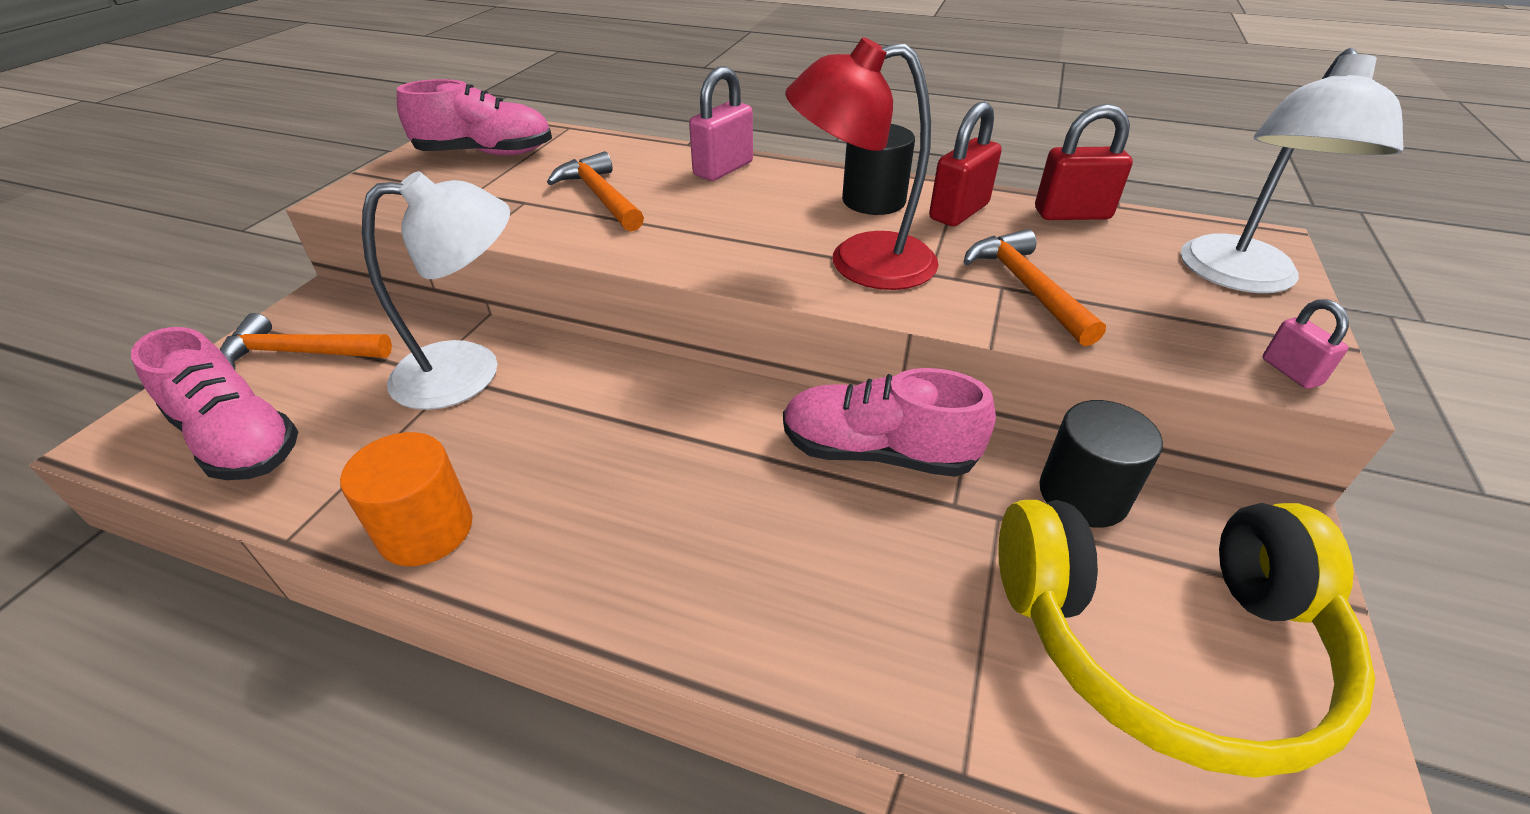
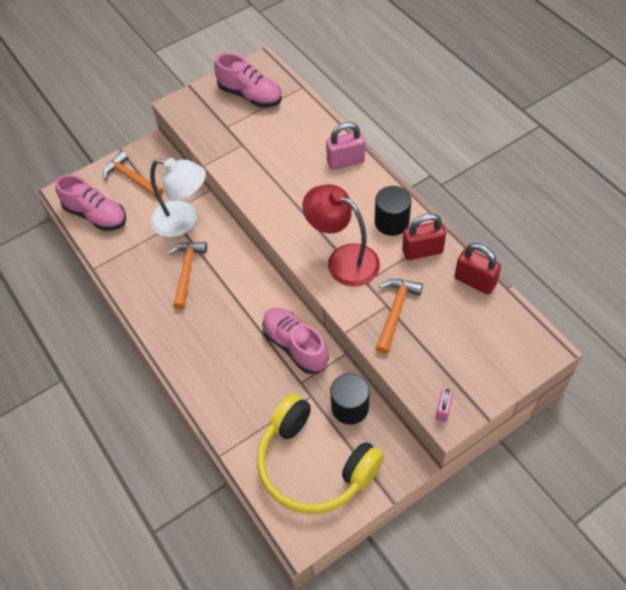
camera: 40 degrees right, 15 degrees up
pink shoe [131,327,298,480] -> pink shoe turned 45 degrees counterclockwise [55,175,126,231]
orange cylinder [340,432,473,566] -> none
orange hammer [547,151,644,232] -> orange hammer moved to [168,242,207,310]
white lamp [1181,48,1403,293] -> none

